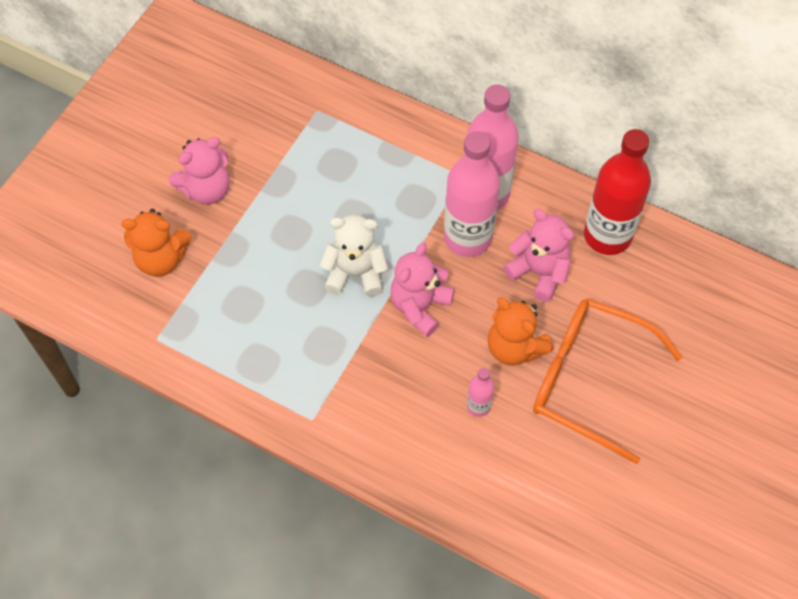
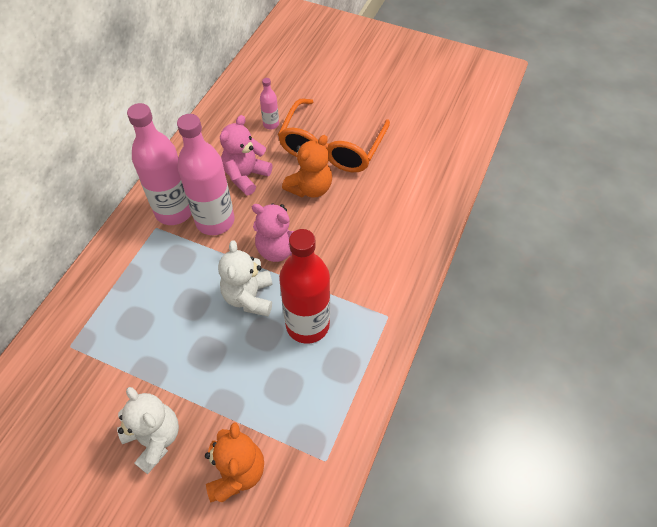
camera: 95 degrees left, 5 degrees down
pink teddy bear [169,137,230,205] -> white teddy bear [117,387,179,474]
pink bottle [467,368,494,417] -> pink bottle moved to [260,78,279,129]
red bottle [584,129,651,255] -> red bottle moved to [279,229,330,344]

